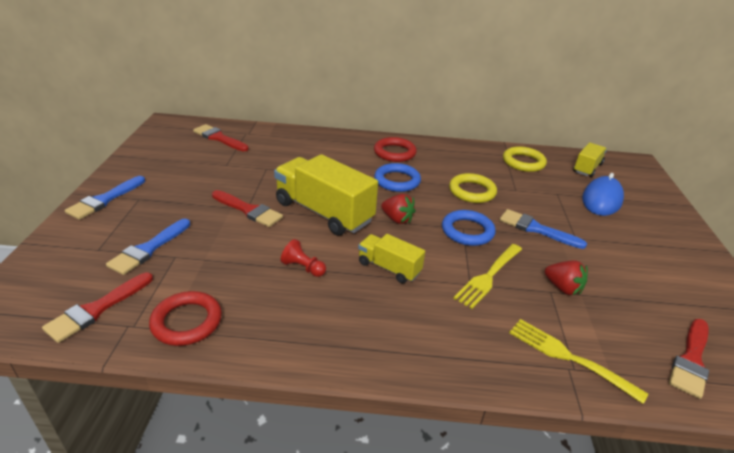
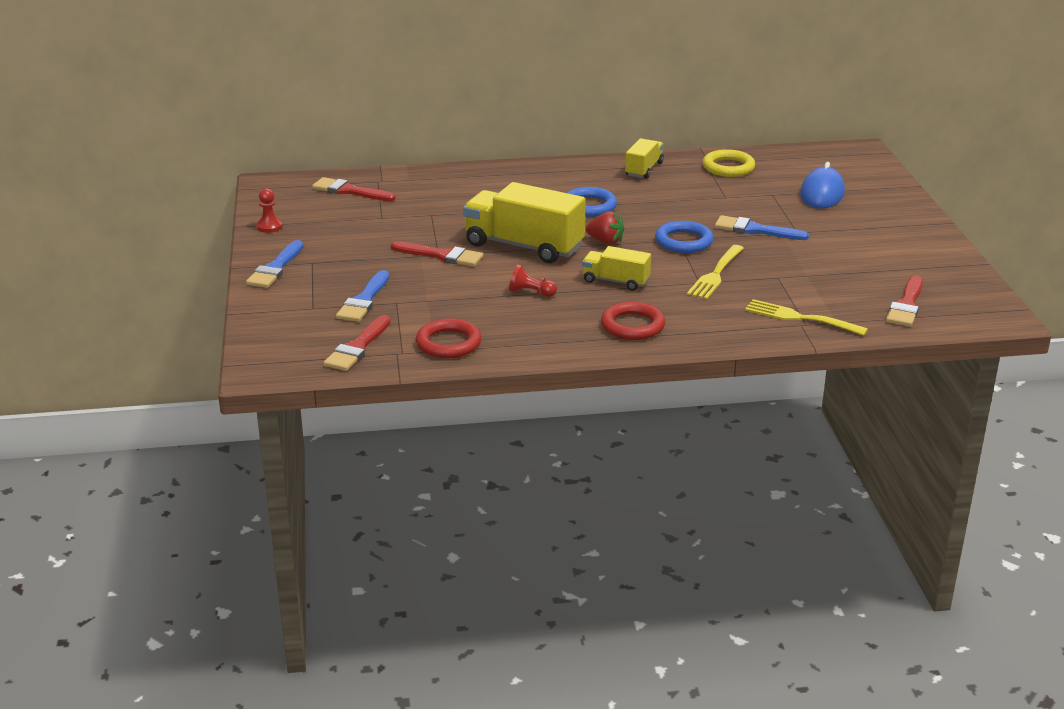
camera: 10 degrees left, 5 degrees down
red ring [374,137,417,162] -> red ring moved to [601,302,665,340]
yellow ring [449,173,497,203] -> none
red strawberry [545,261,588,295] -> none
yellow truck [573,142,607,177] -> yellow truck moved to [625,138,664,179]
none -> red pawn [256,188,283,233]

